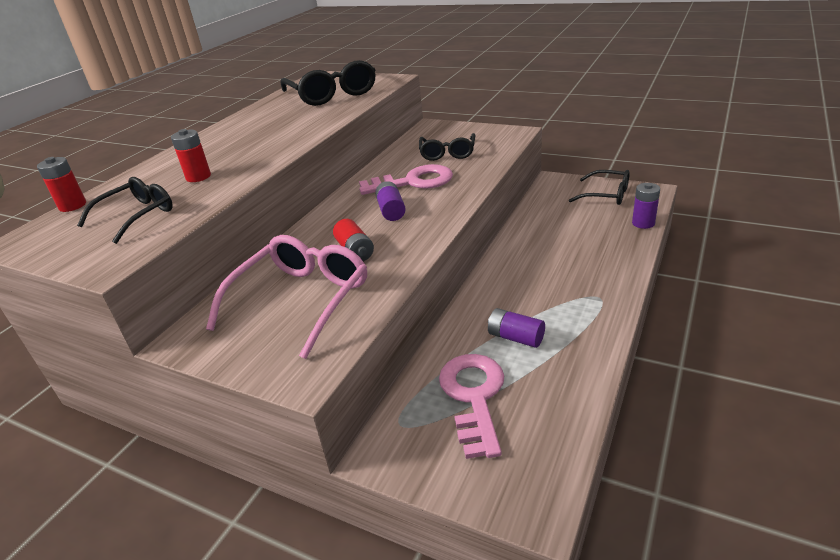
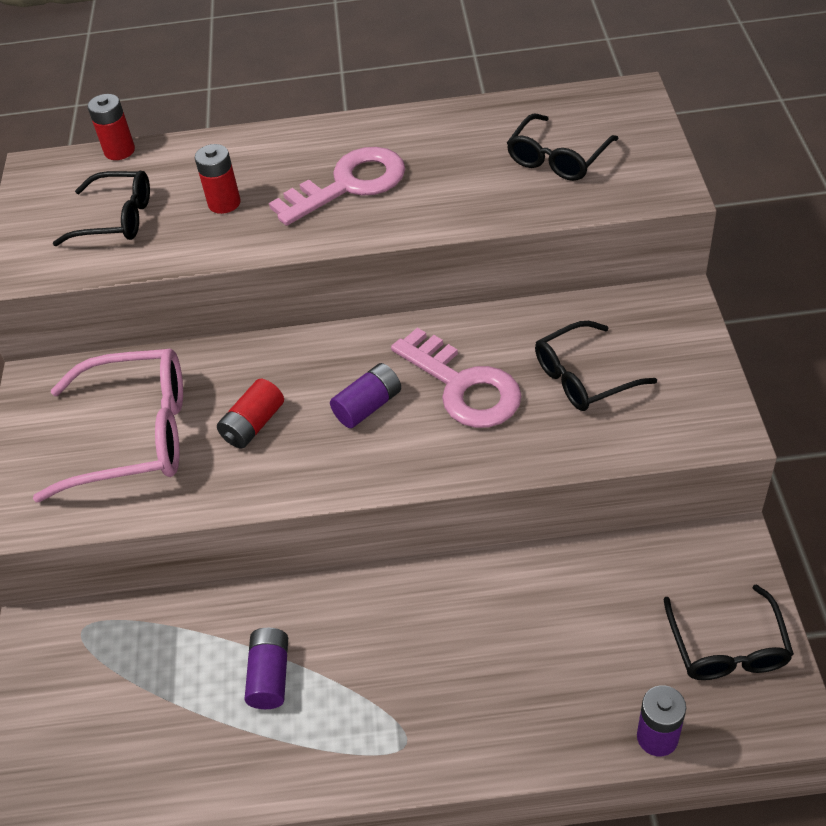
camera: 60 degrees right, 15 degrees up
black glasses [280,60,376,106] -> black glasses [507,114,619,181], size x0.63
pink key [439,354,504,459] -> pink key moved to [269,147,405,226]

